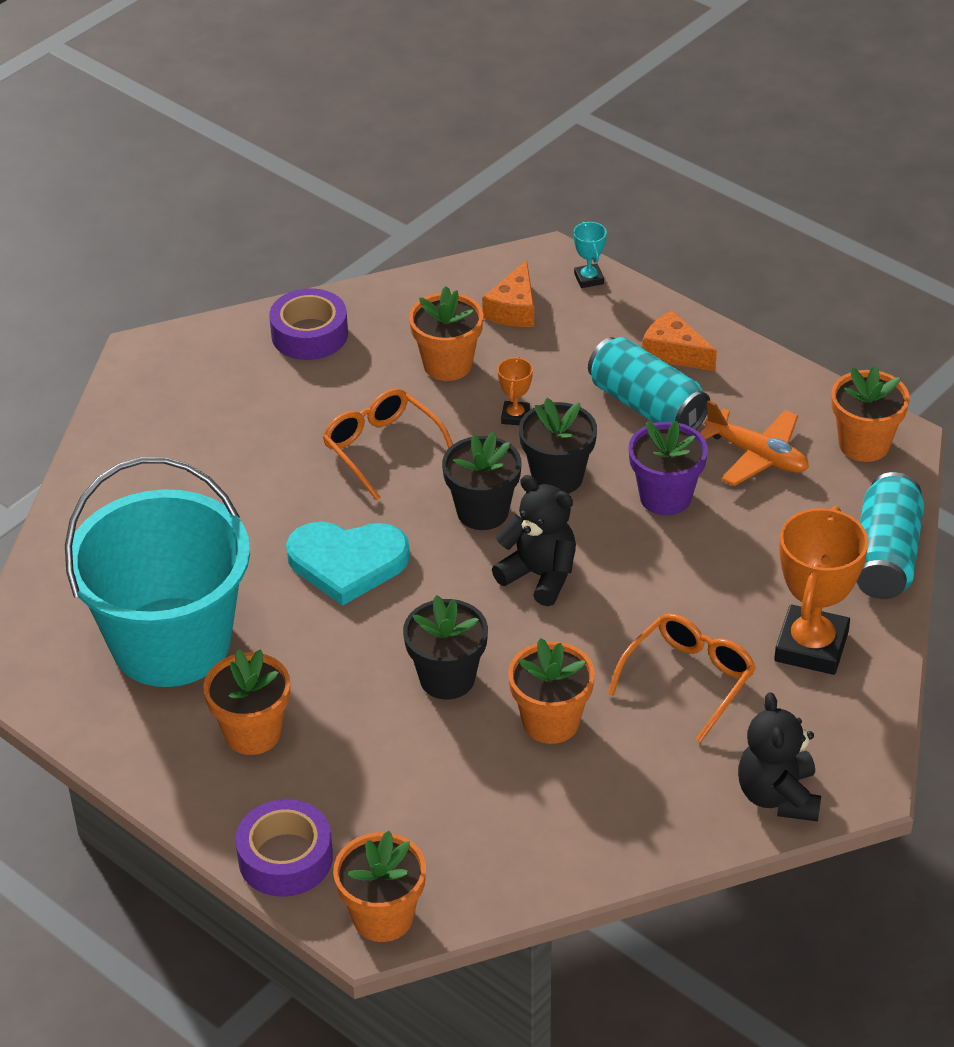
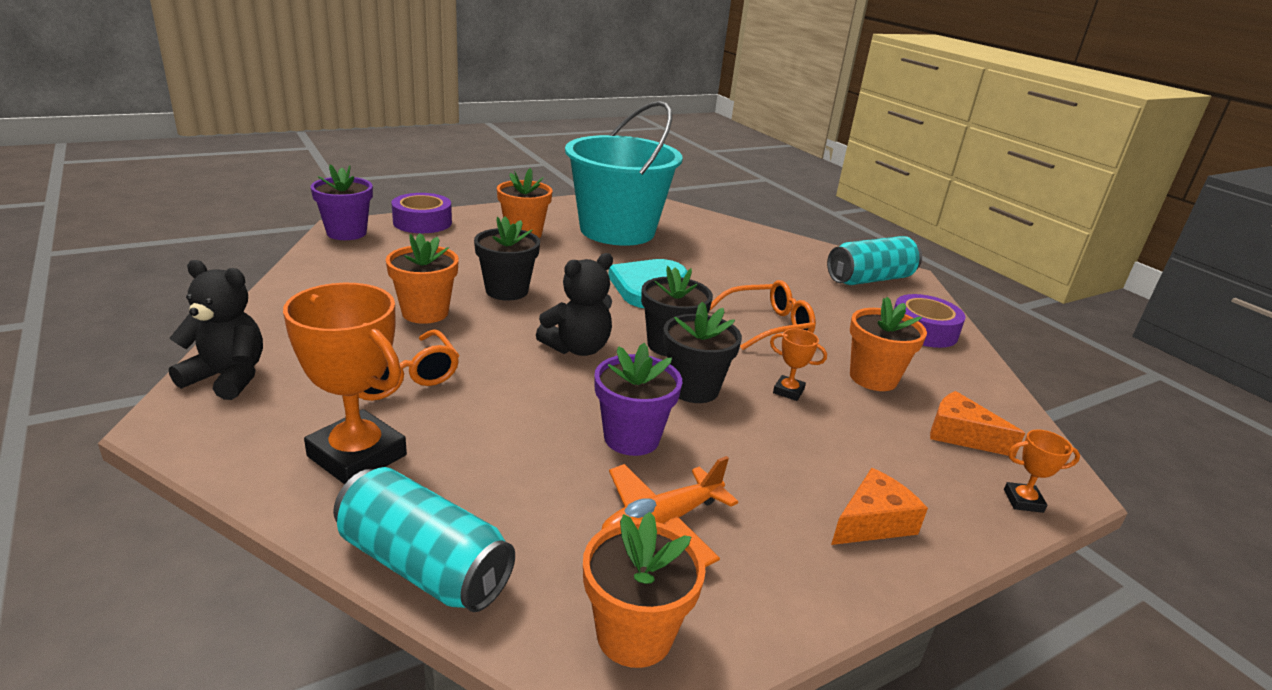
camera: 105 degrees right, 15 degrees down
orange flower pot [333,831,426,942] -> purple flower pot [311,164,373,240]
turquoise trophy [573,222,607,288] -> orange trophy [1004,429,1080,513]
turquoise can [588,337,710,430] -> turquoise can moved to [827,236,922,285]

